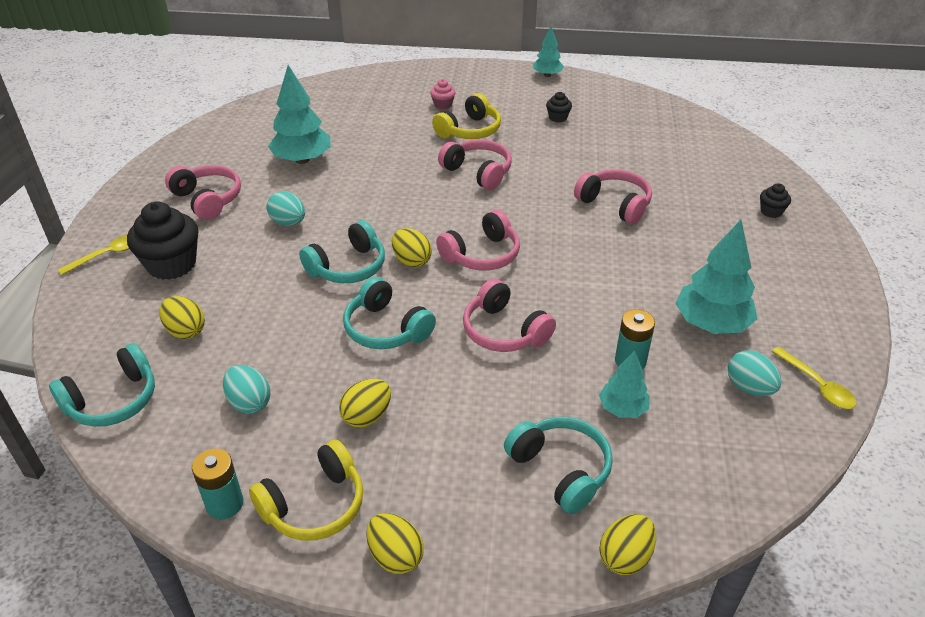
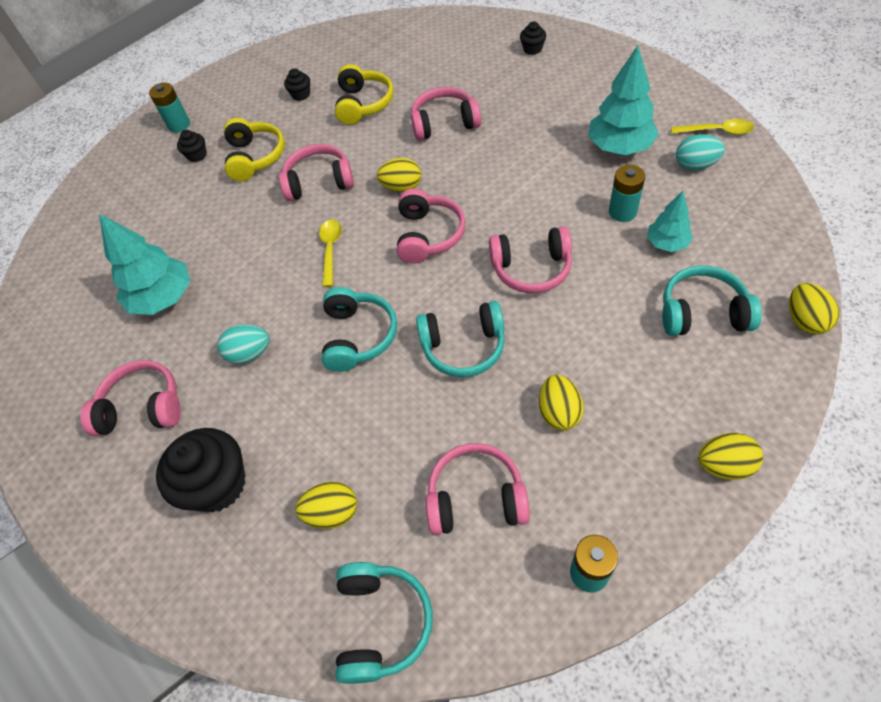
camera: 45 degrees left, 15 degrees up
yellow spoon [58,235,129,275] -> yellow spoon moved to [319,219,342,287]
turquoise egg [223,365,270,414] -> pink headphones [426,443,530,535]
yellow headphones [249,440,363,540] -> yellow headphones moved to [335,64,394,125]
yellow egg [392,228,432,268] -> yellow egg moved to [377,158,421,192]
pink cupcake [430,79,456,109] -> black cupcake [177,130,207,162]
turquoise tree [533,27,564,77] -> none
none -> turquoise battery [149,83,190,132]

